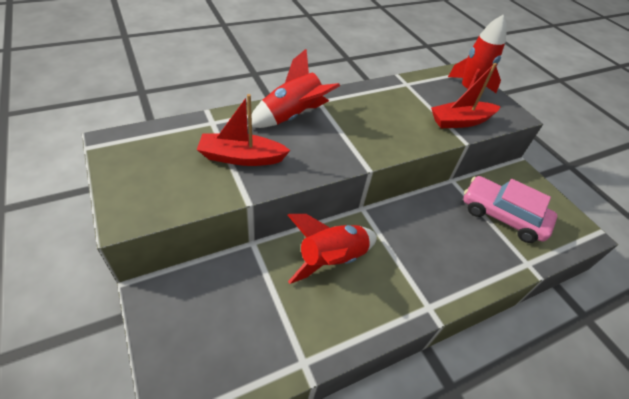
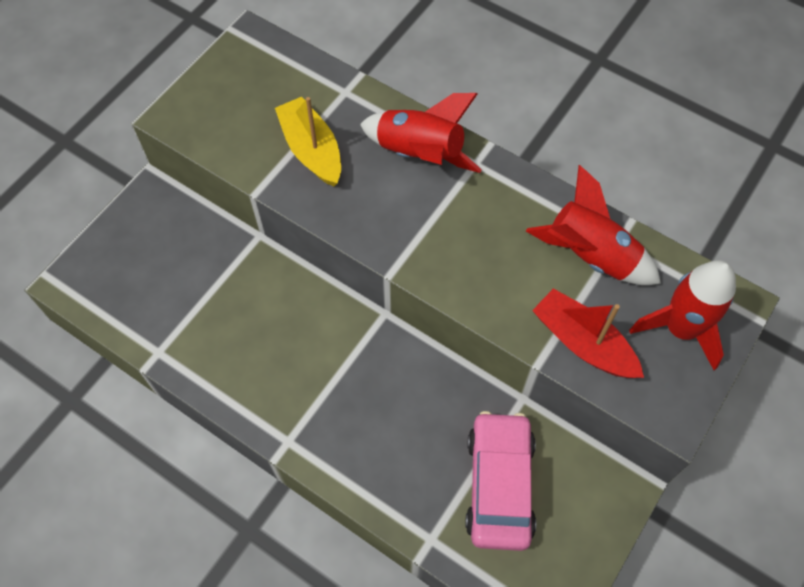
camera: 65 degrees right, 15 degrees up
red boat [197,94,291,166] -> yellow boat [275,97,341,187]
red rocket [288,214,377,284] -> red rocket moved to [526,165,661,285]

